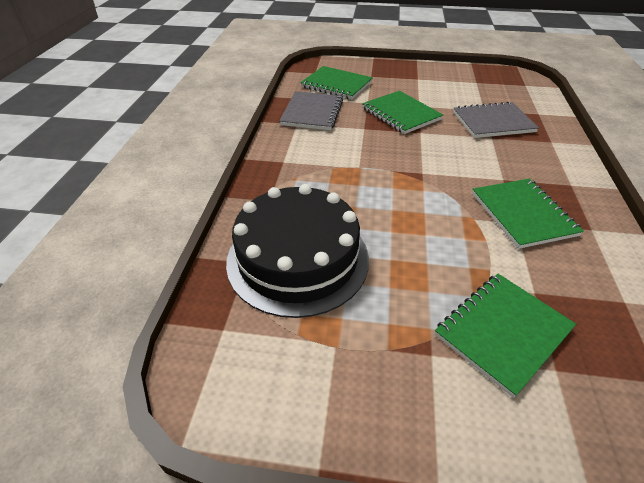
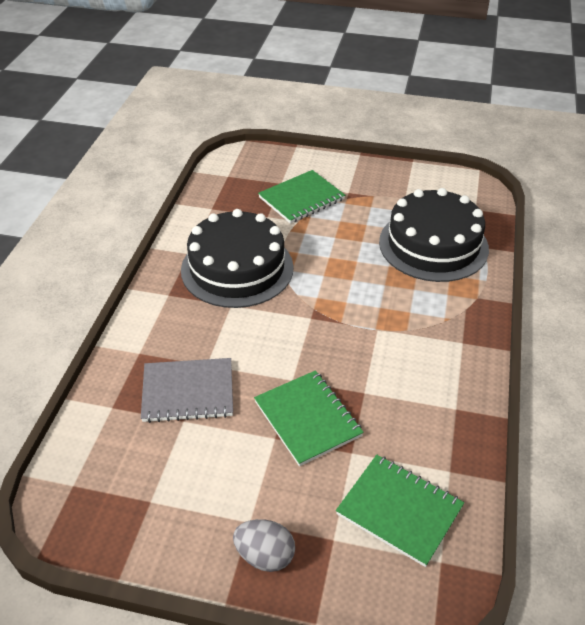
camera: 175 degrees left, 0 degrees up
grey notebook [279,91,343,130] -> none
green notebook [472,179,584,249] -> black cake [181,209,294,308]
none -> grey egg [233,519,295,572]

